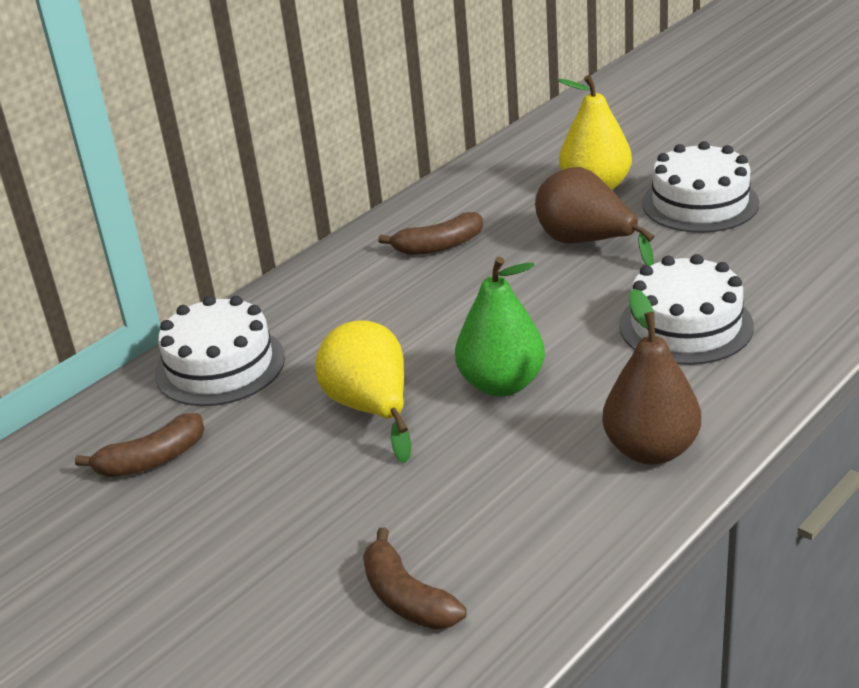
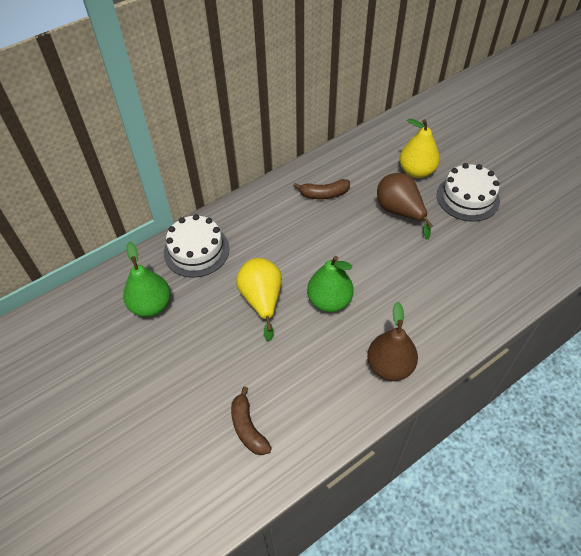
camera: 10 degrees right, 20 degrees up
brown banana [75,413,205,477] -> green pear [123,241,170,317]
white cake [619,254,754,365] -> none

